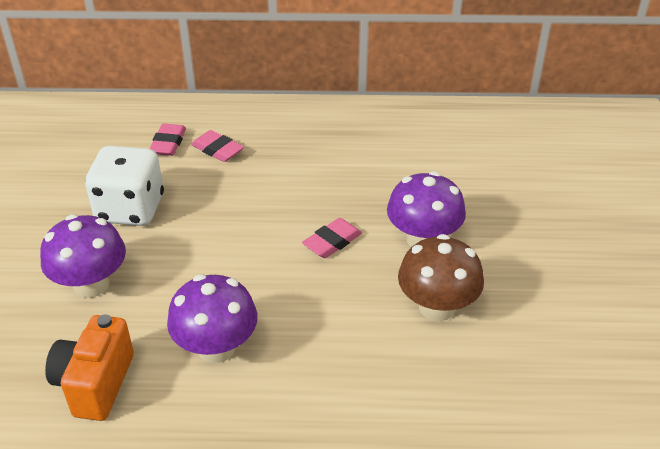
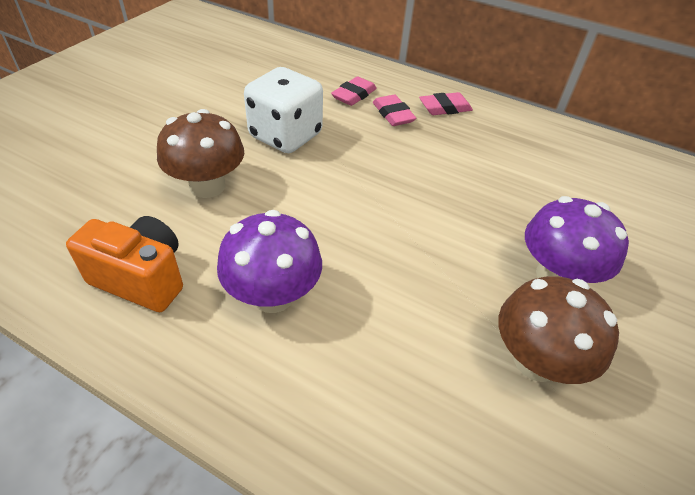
camera: 25 degrees right, 5 degrees up
purple mushroom [40,214,126,298] -> brown mushroom [157,109,244,198]
orange camera [45,314,134,421] -> orange camera turned 75 degrees clockwise [66,216,183,312]
pink eraser [302,218,362,258] -> pink eraser moved to [419,92,473,115]

